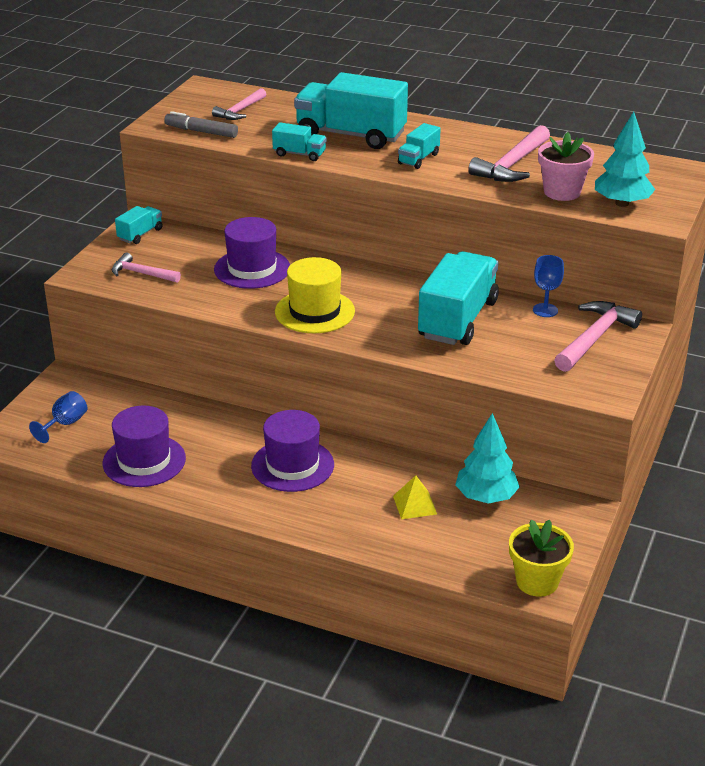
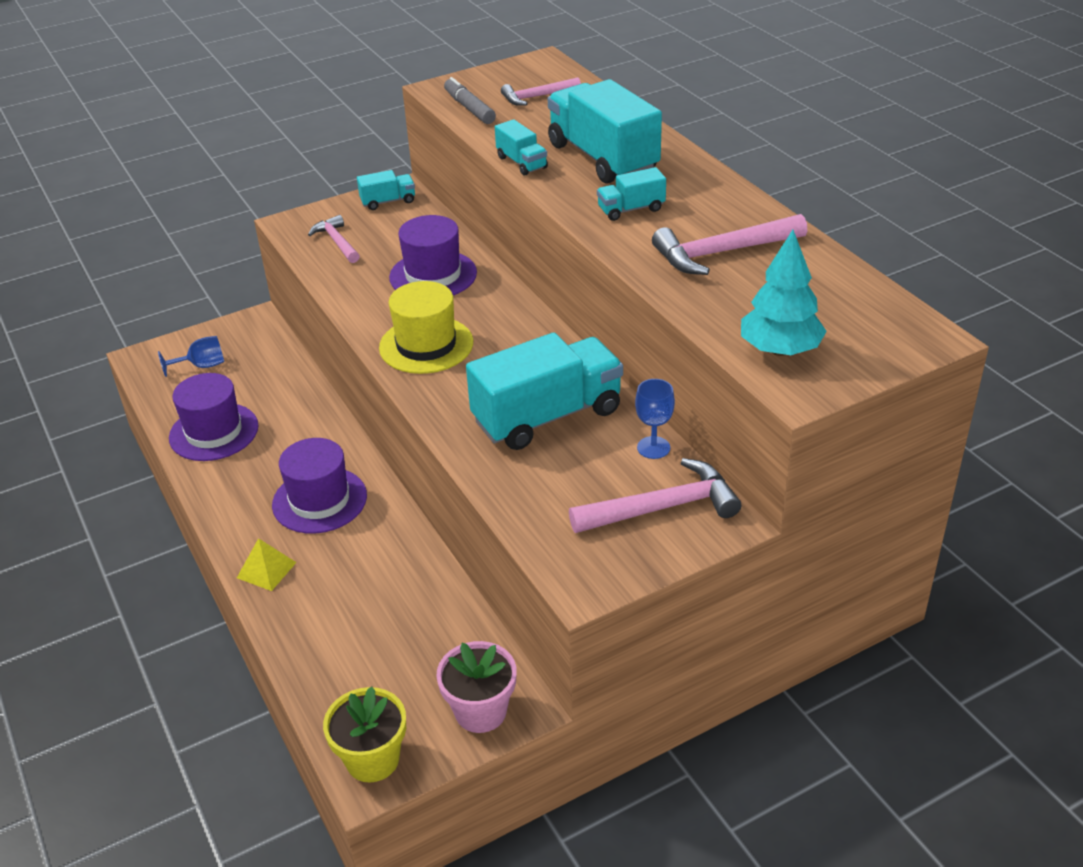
camera: 40 degrees right, 5 degrees up
yellow pyramid [393,475,437,519] -> yellow pyramid moved to [237,538,297,591]
turquoise tree [455,413,520,504] -> none
pink flower pot [538,132,594,201] -> pink flower pot moved to [436,641,517,733]

